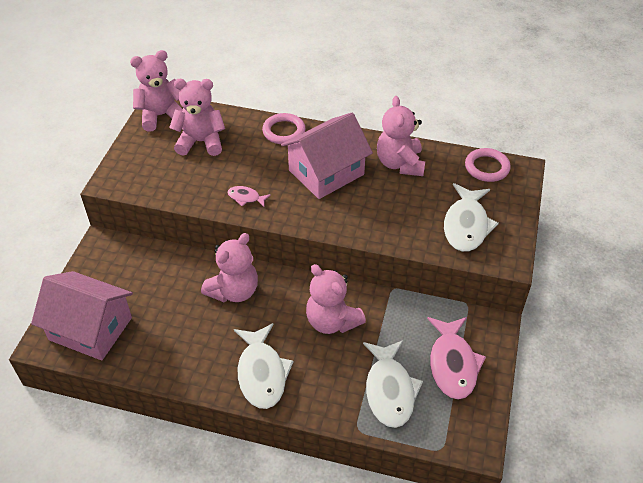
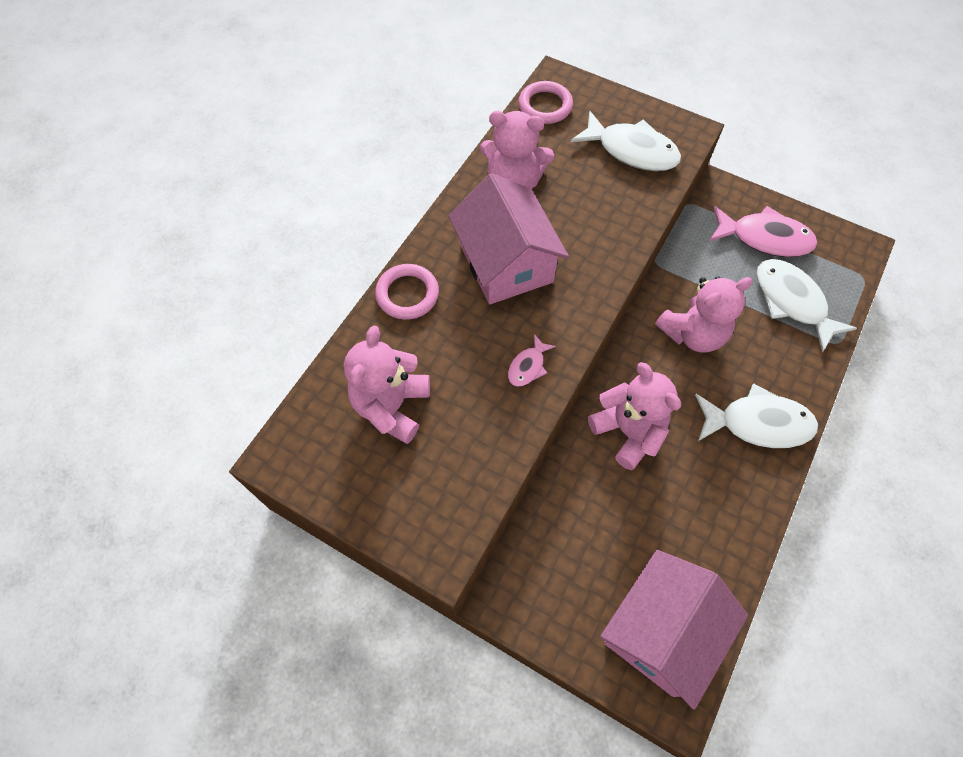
camera: 75 degrees left, 15 degrees up
pink teddy bear [130,50,183,132] -> none
white fish [363,340,423,428] -> white fish turned 135 degrees counterclockwise [756,259,857,353]

